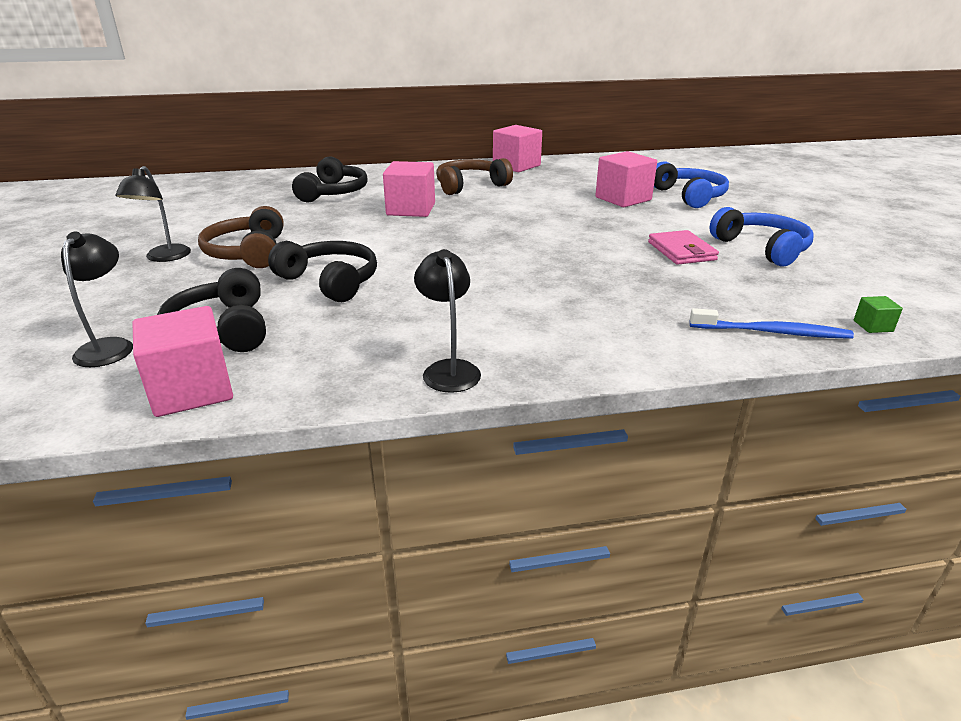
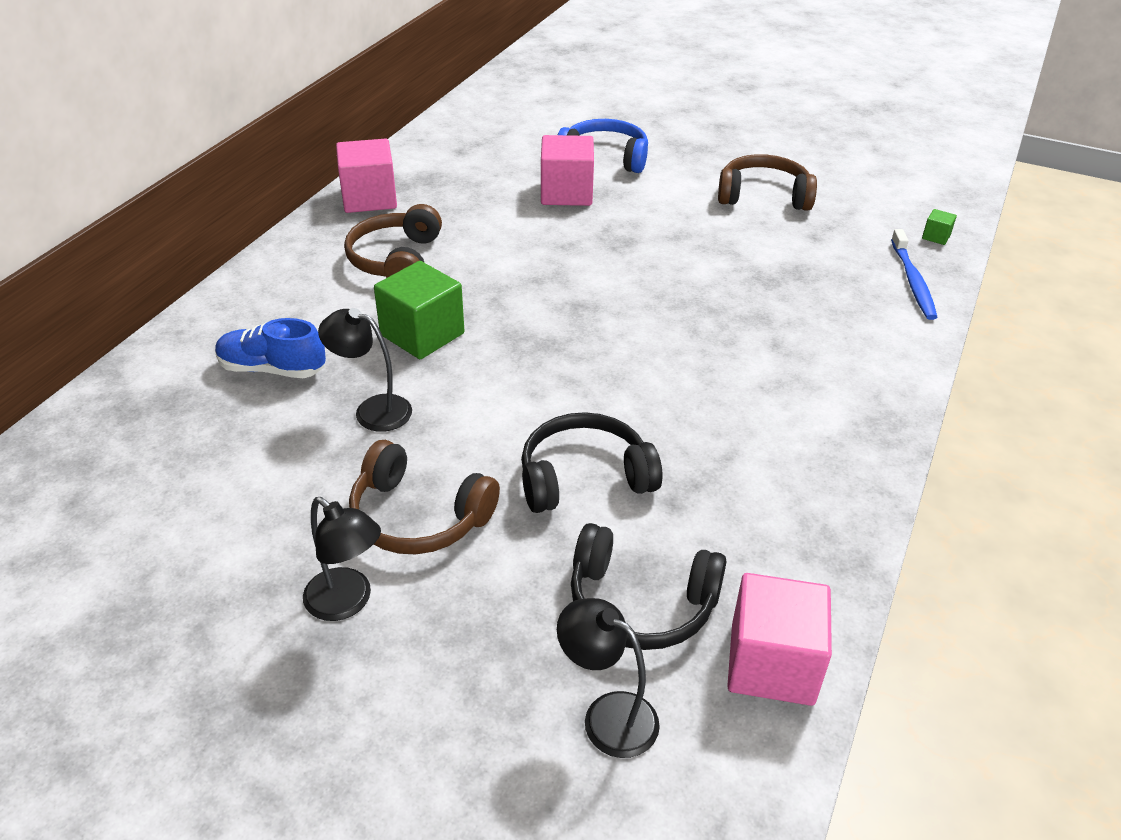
camera: 55 degrees left, 10 degrees up
black headphones [292,156,368,203] -> blue shoe [215,318,326,378]
pink cube [383,161,435,217] -> green cube [374,261,464,359]
black lamp [414,249,481,393] -> black lamp moved to [318,308,412,432]
pink wallet [648,230,719,265] -> none
blue toothbrush [690,308,854,339] -> blue toothbrush turned 135 degrees clockwise [891,229,937,320]
blue headphones [710,207,814,266] -> brown headphones [718,154,817,211]

